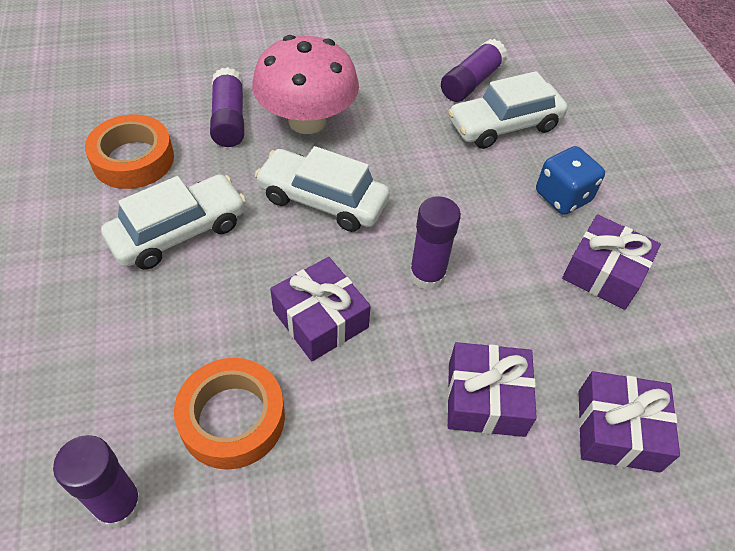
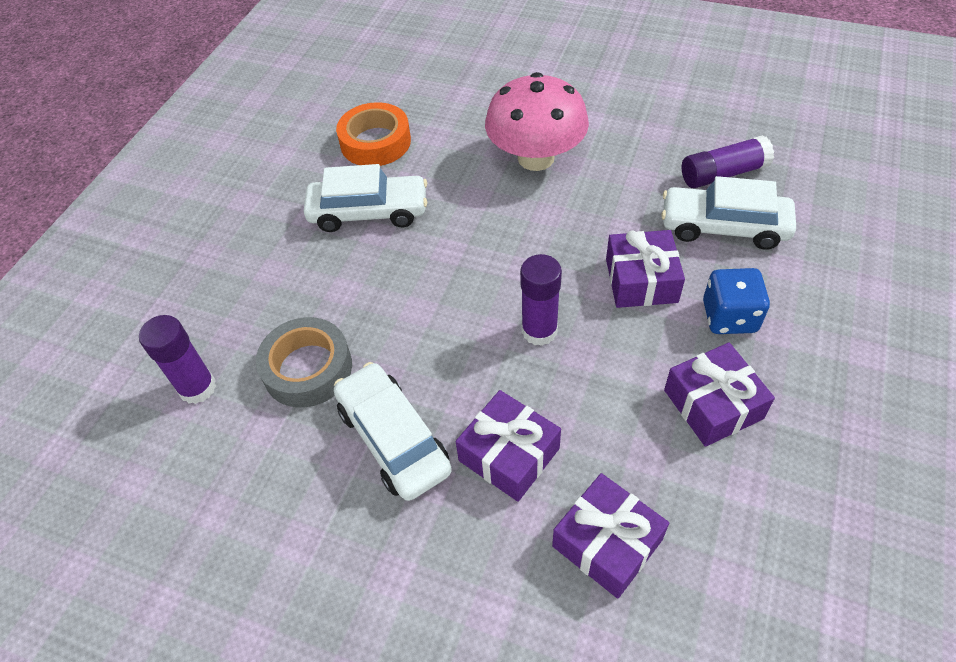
camera: 40 degrees right, 0 degrees up
orange tape [174,358,285,470] -> grey tape [256,317,352,408]
purple glue stick [210,67,244,147] -> none
white car [255,146,390,232] -> white car moved to [334,362,452,501]
purple gift [270,257,371,361] -> purple gift moved to [606,230,685,308]

